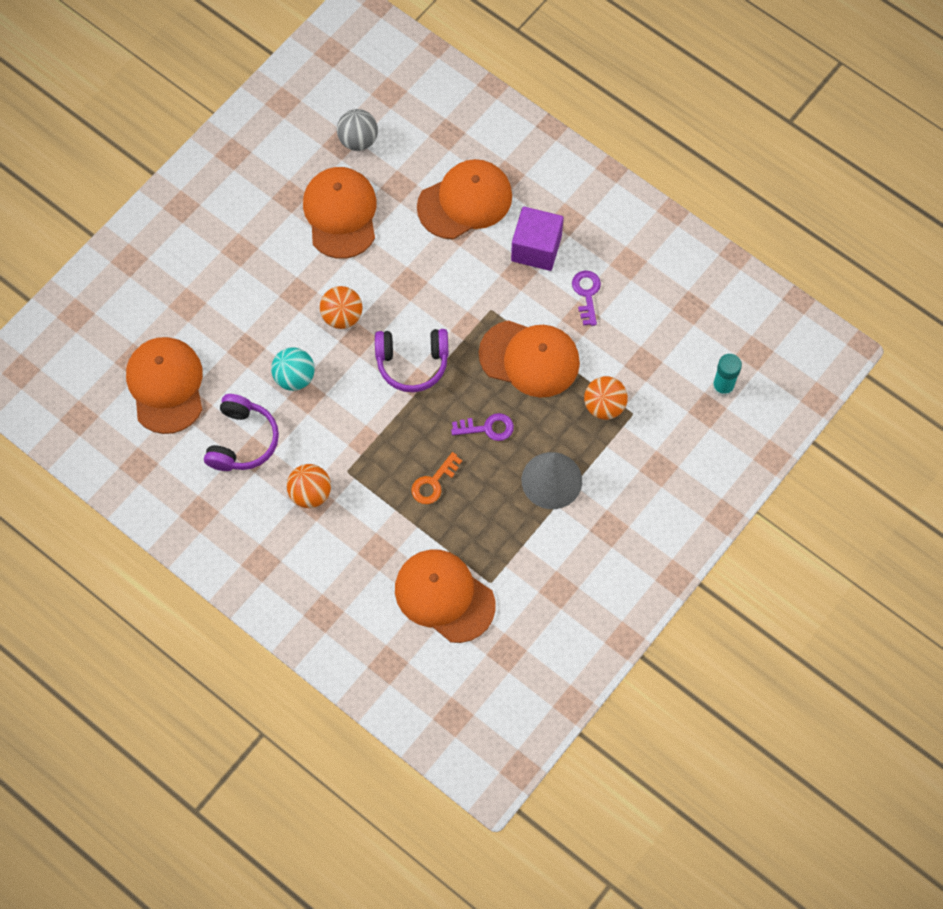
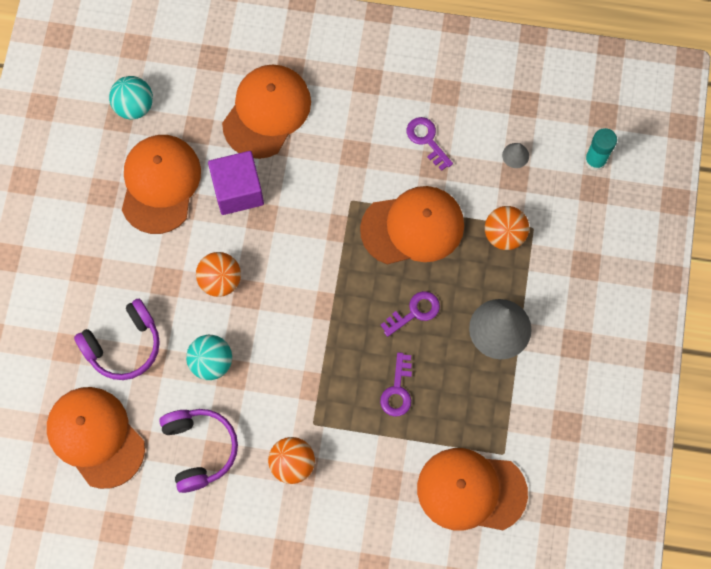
camera: 30 degrees left, 5 degrees up
orange cap [303,167,377,259] -> orange cap turned 45 degrees clockwise [122,135,201,234]
grey ball [337,109,378,151] -> turquoise ball [109,76,153,120]
purple headphones [375,329,449,392] -> purple headphones moved to [74,299,160,380]
orange key [411,452,462,504] -> purple key [380,352,412,417]
purple cube [511,207,564,271] -> purple cube moved to [208,151,264,215]
none -> grey cone [502,143,529,168]

